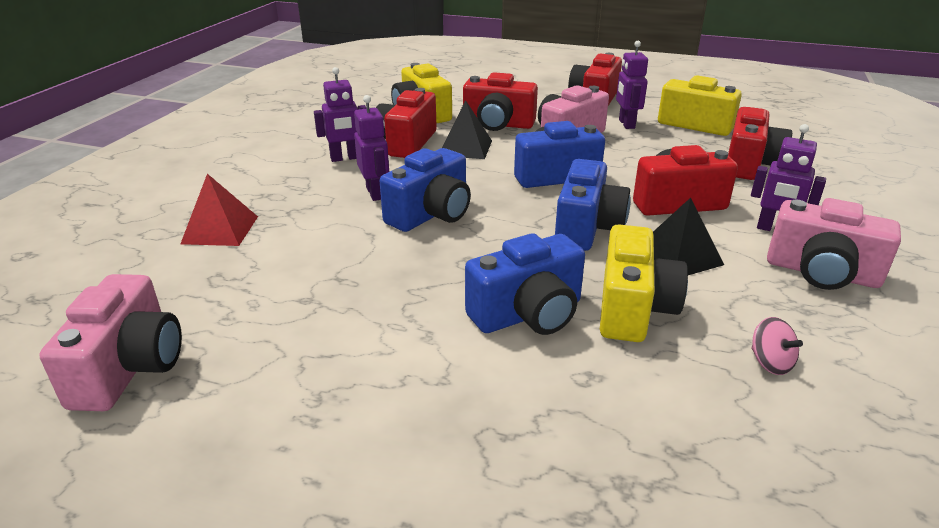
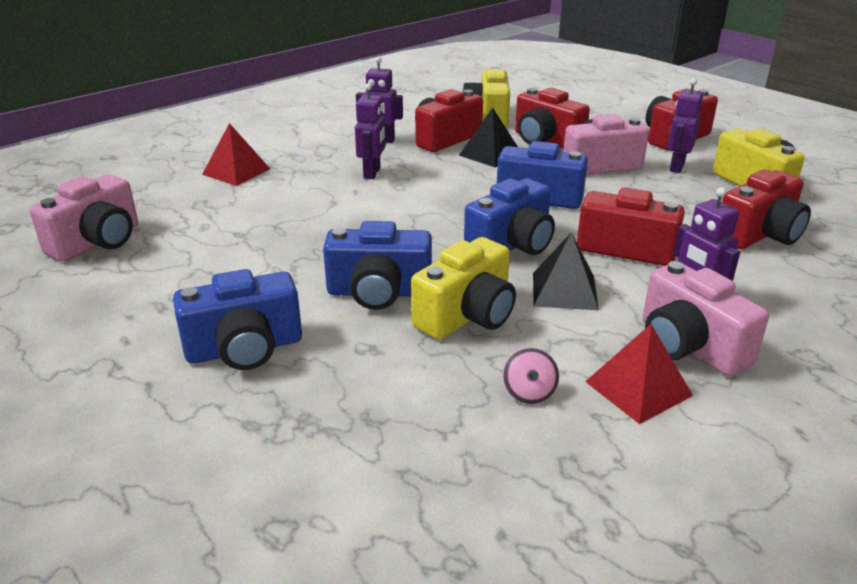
camera: 30 degrees right, 0 degrees up
blue camera [380,148,471,232] -> blue camera moved to [173,269,302,370]
none -> red pyramid [585,324,693,424]

